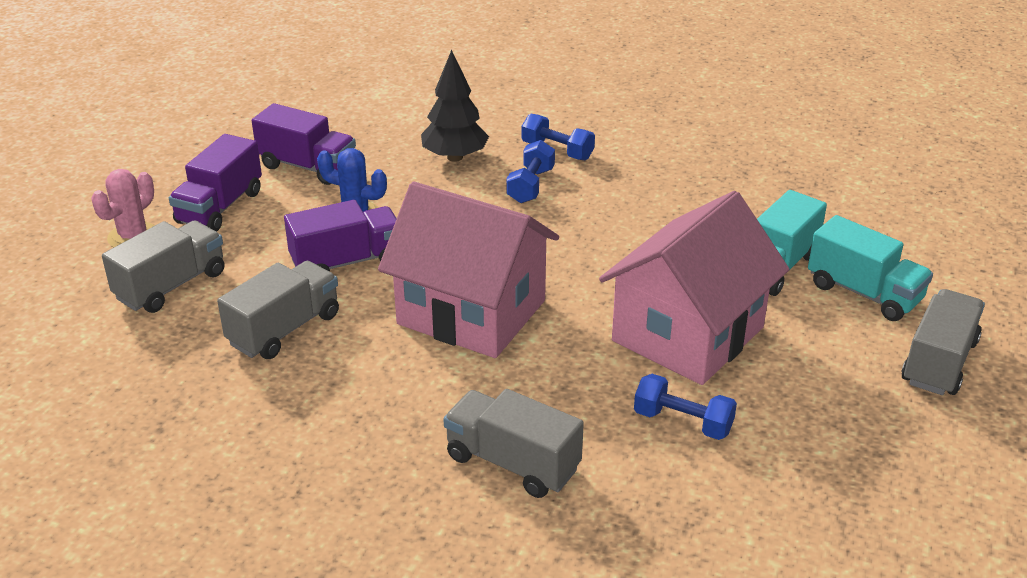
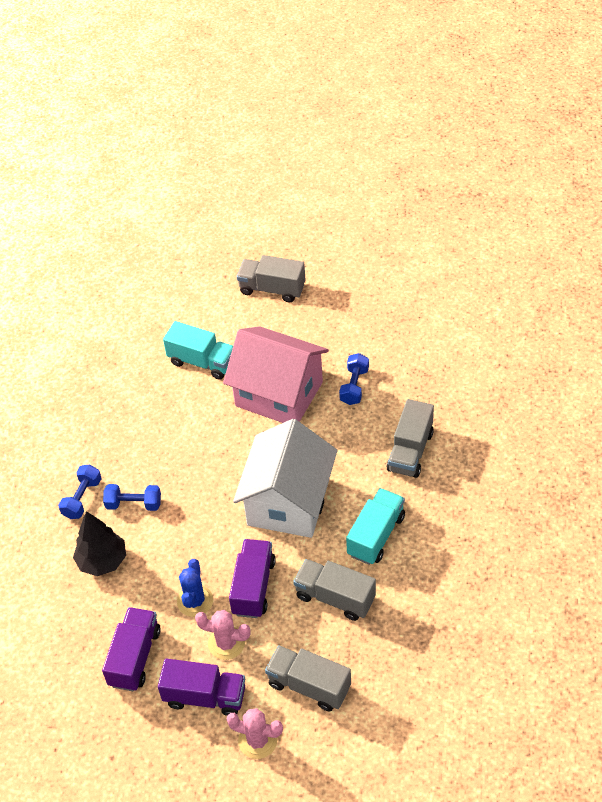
camera: 100 degrees left, 15 degrees up
purple truck [284,200,397,272] -> purple truck turned 45 degrees clockwise [229,539,276,618]
pink house [378,182,559,358] -> white house [233,419,337,538]
turquoise truck [808,215,933,321] -> turquoise truck moved to [346,488,405,565]
none -> pink cactus [195,610,251,660]

